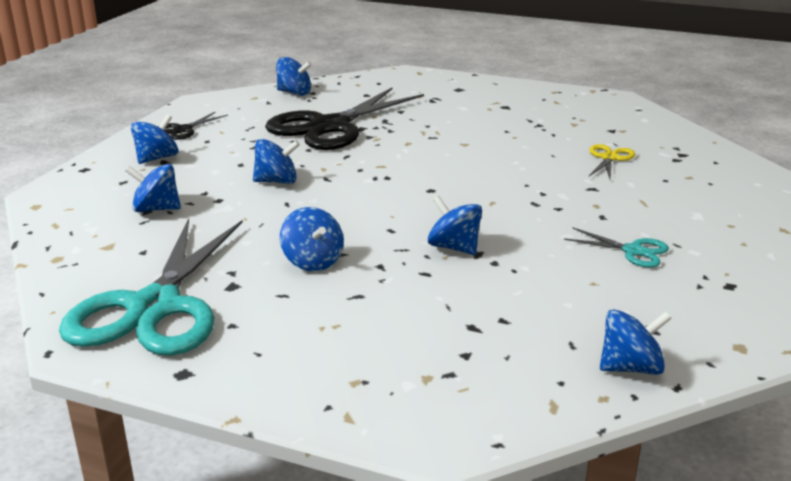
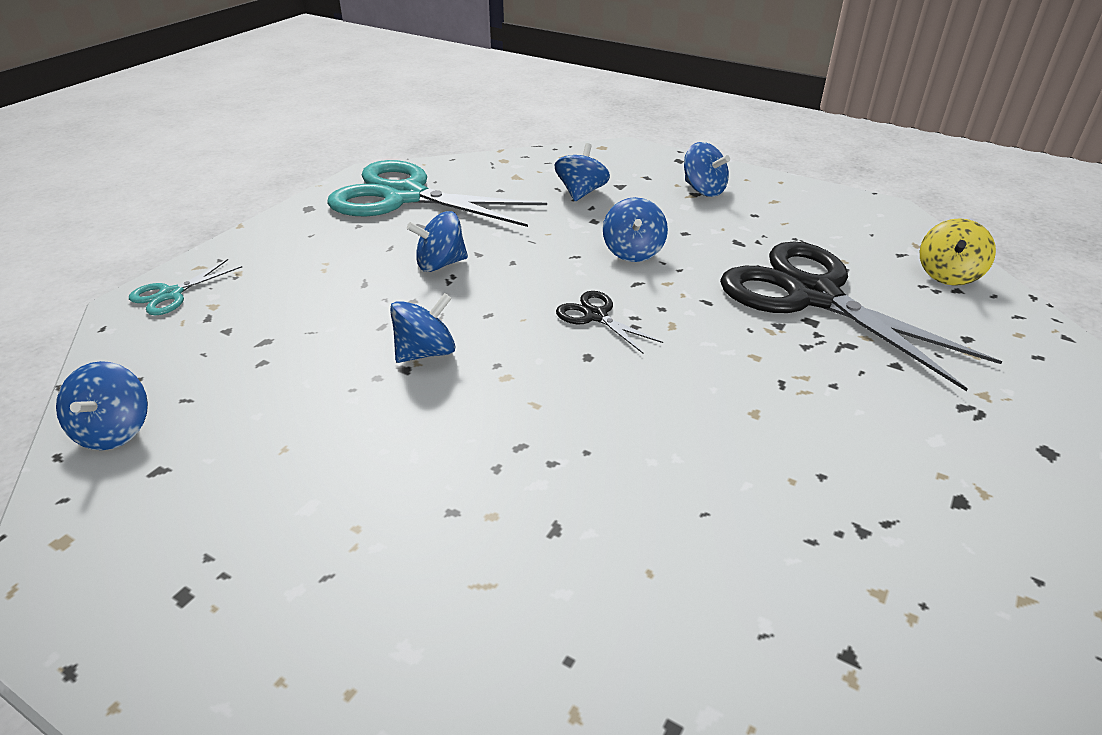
camera: 100 degrees right, 10 degrees up
black scissors [158,112,228,140] -> black scissors moved to [556,291,663,354]
blue spinning top [276,57,312,96] -> yellow spinning top [920,218,996,286]
turquoise scissors [564,228,669,268] -> turquoise scissors moved to [129,259,242,315]
yellow scissors [589,144,635,179] -> none

